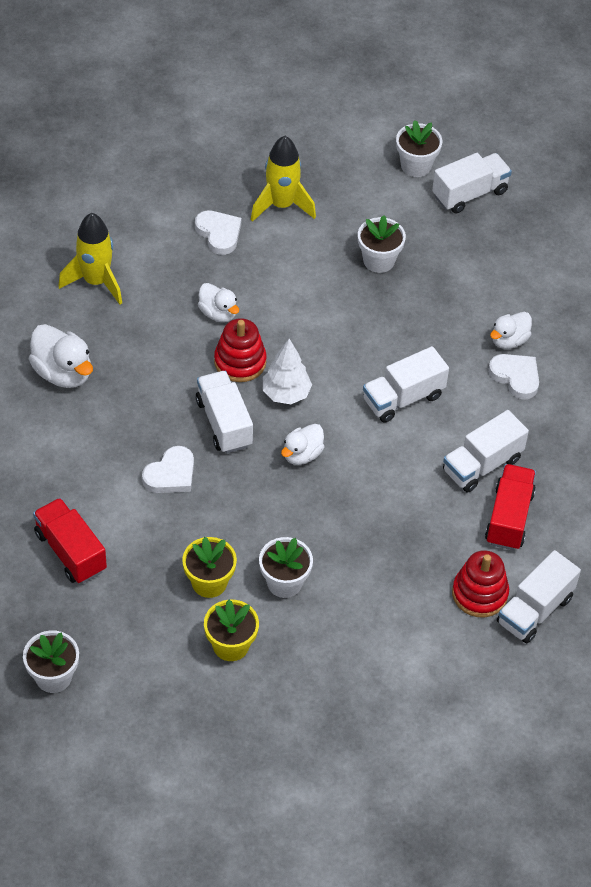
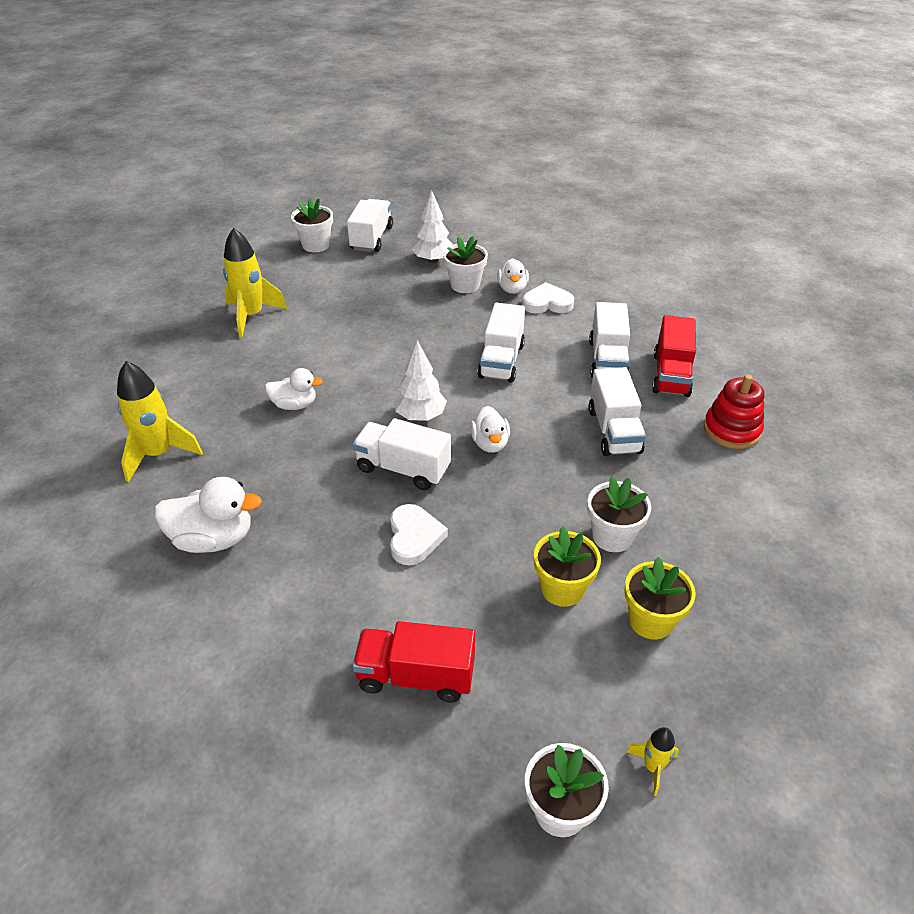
camera: 45 degrees left, 10 degrees down
white heart [195,210,241,255] -> none
red stacking toy [214,318,266,382] -> none
white flower pot [358,215,406,273] -> white flower pot moved to [443,236,488,293]
red truck [485,464,536,550] -> red truck turned 135 degrees counterclockwise [652,315,696,397]
white truck [497,550,581,643] -> white truck moved to [588,367,646,456]
none -> white tree [412,191,453,263]
none -> yellow rocket [627,727,679,796]

